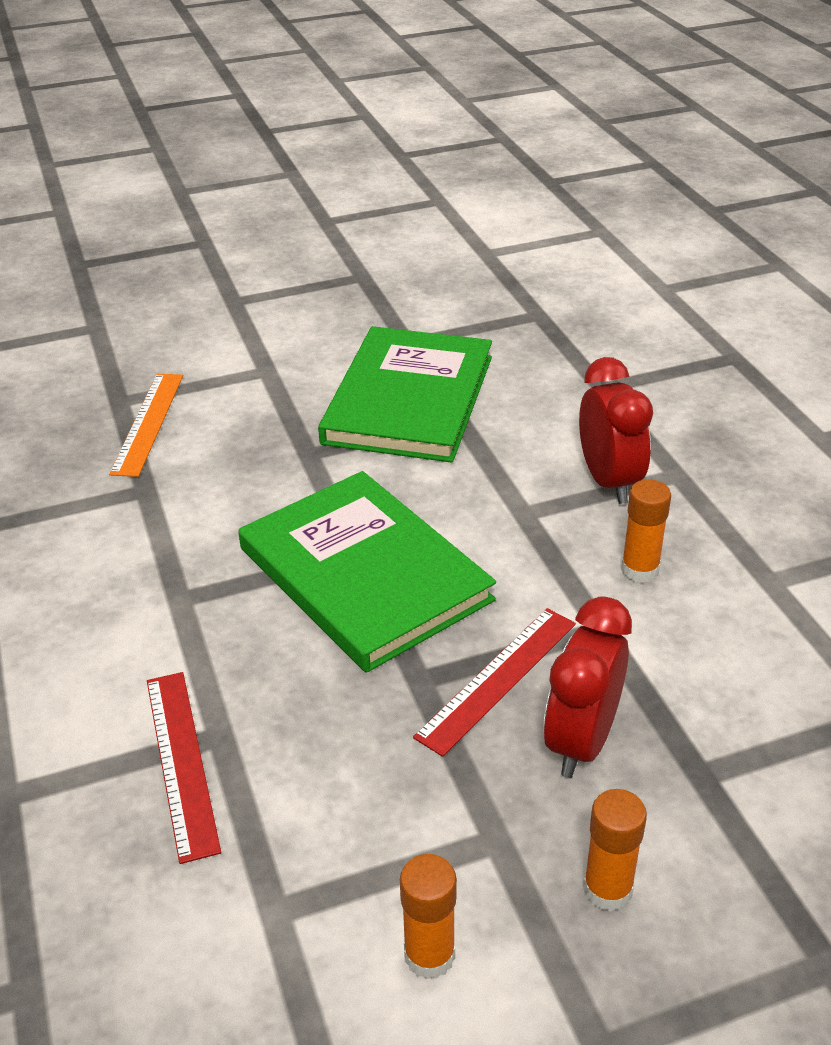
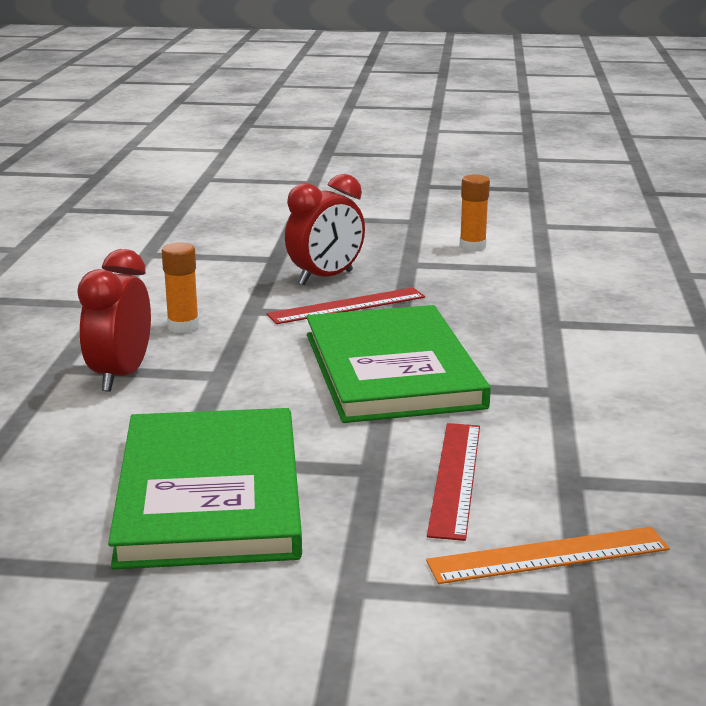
camera: 155 degrees left, 15 degrees down
orange ruler [109,374,183,477] -> orange ruler turned 45 degrees clockwise [426,527,670,584]
red ruler [147,672,221,864] -> red ruler moved to [427,423,480,541]
green book [318,326,492,463] -> green book turned 45 degrees counterclockwise [108,408,302,570]
orange glue stick [583,789,647,912] -> none

